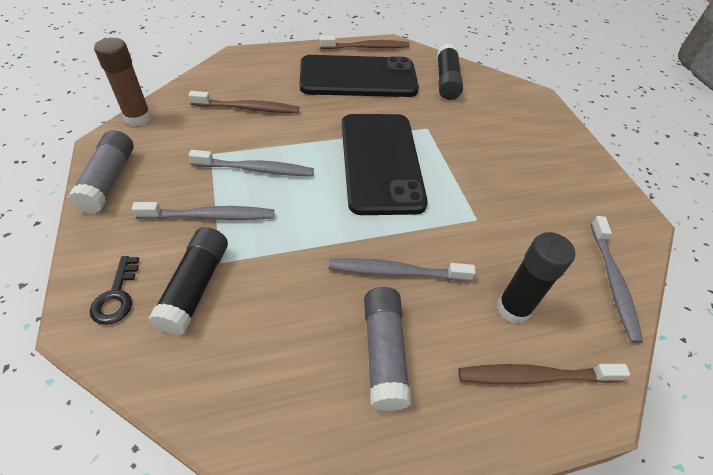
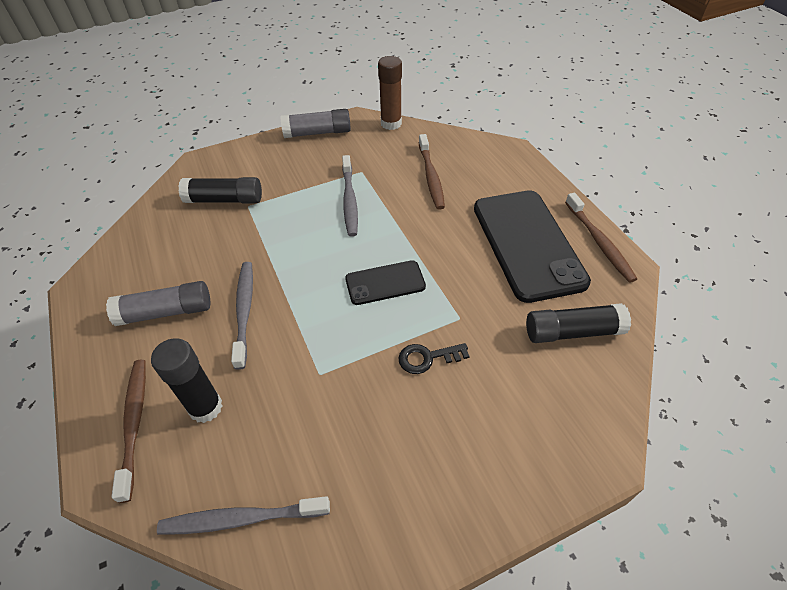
camera: 85 degrees right, 0 degrees up
black key [90,256,139,325] -> black key moved to [399,343,469,374]
grey toothbrush [132,202,274,220] -> none
black phone [342,114,428,215] -> black phone [345,260,426,305], size x0.51

